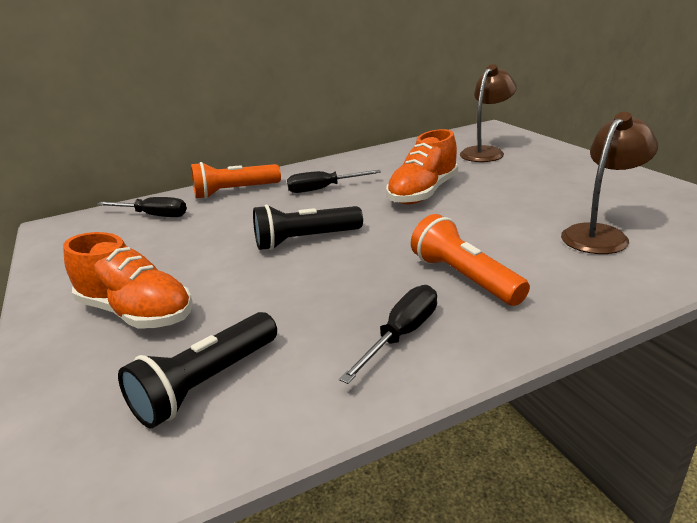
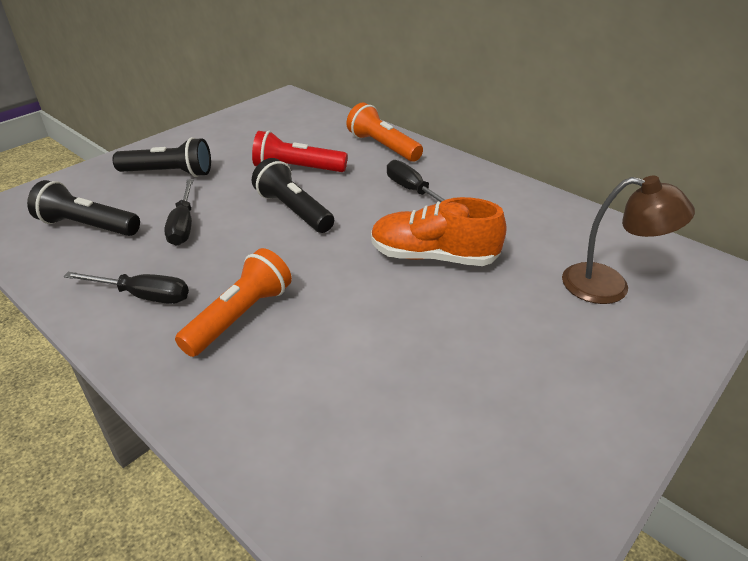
camera: 65 degrees right, 10 degrees up
orange shoe [63,232,193,329] -> black flashlight [113,137,211,177]
black screwdriver [97,197,187,217] -> black screwdriver moved to [164,179,193,246]
brown lamp [561,112,658,254] -> none
none -> red flashlight [252,131,348,172]

